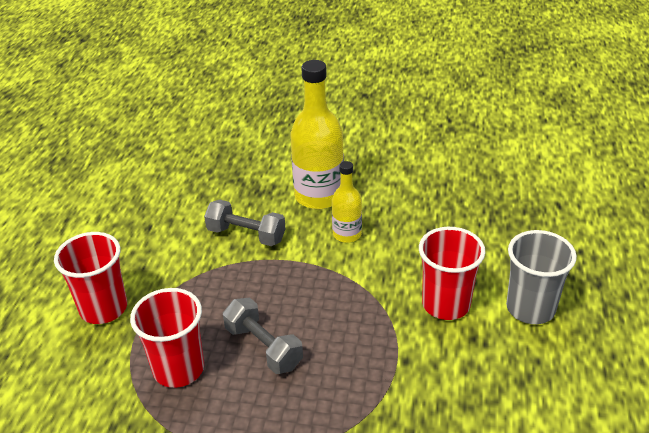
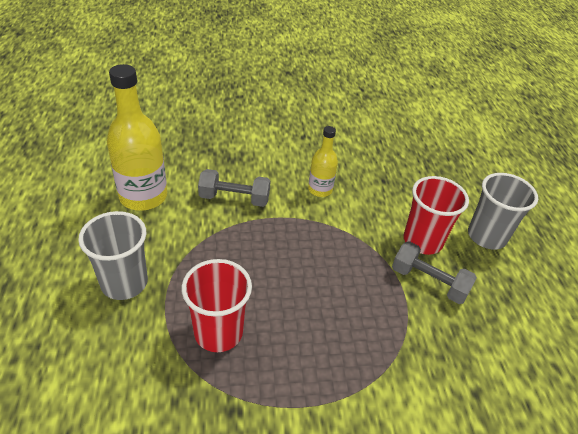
camera: 20 degrees left, 5 degrees up
red cup [54,232,127,324] -> grey cup [78,211,148,300]
grey dumbbell [223,298,303,374] -> grey dumbbell moved to [392,241,477,304]
yellow bottle [290,60,344,209] -> yellow bottle moved to [107,64,167,211]

